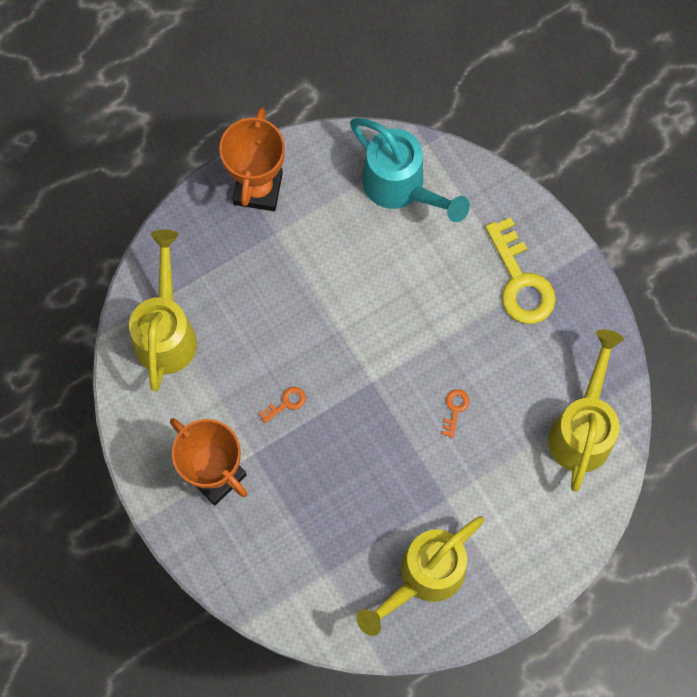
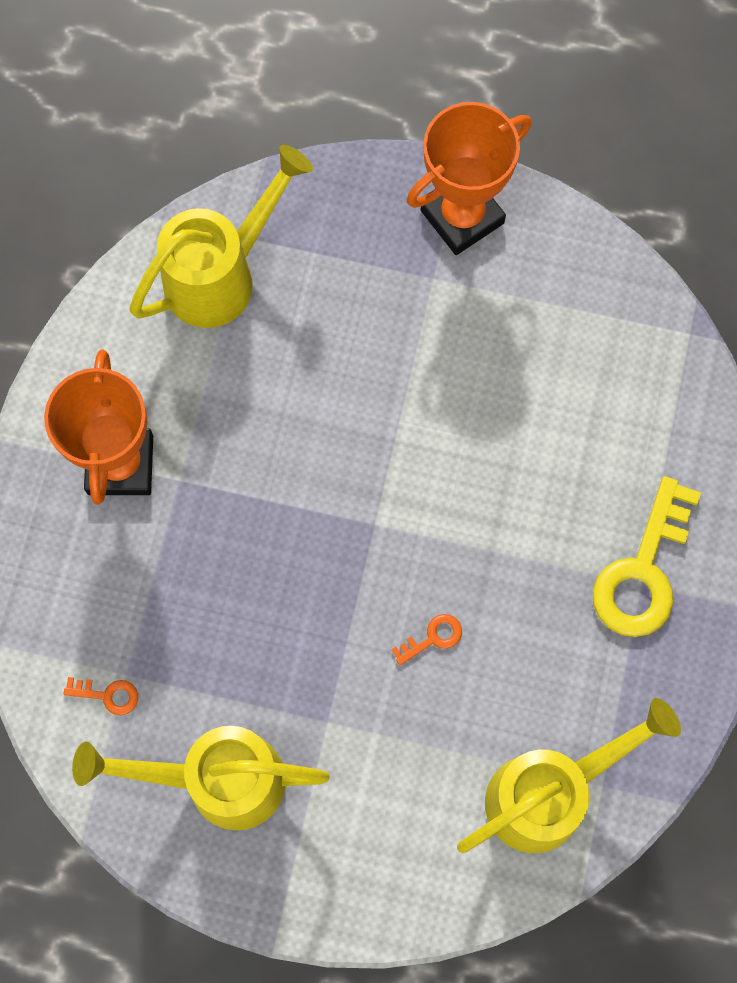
camera: 45 degrees right, 0 degrees up
orange key [259,387,306,423] -> orange key moved to [63,677,138,715]
turquoise watering can [350,118,470,222] -> none

